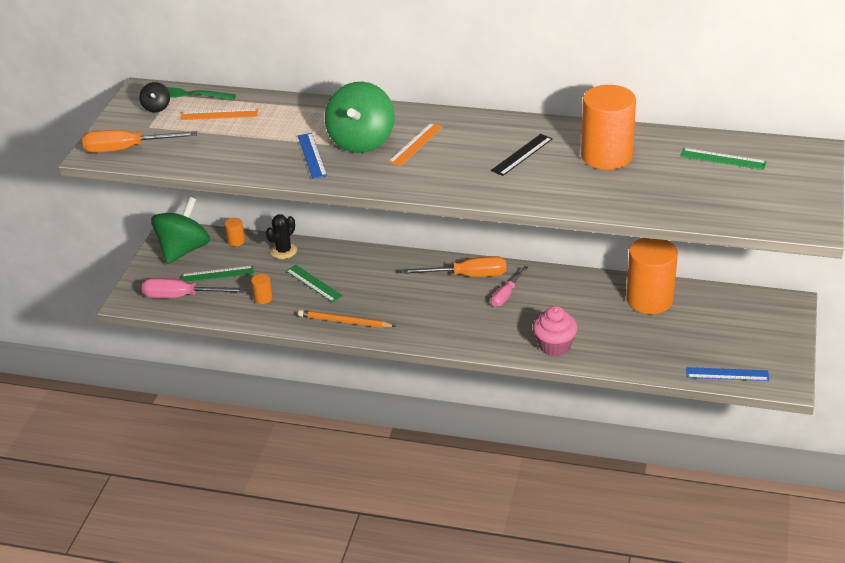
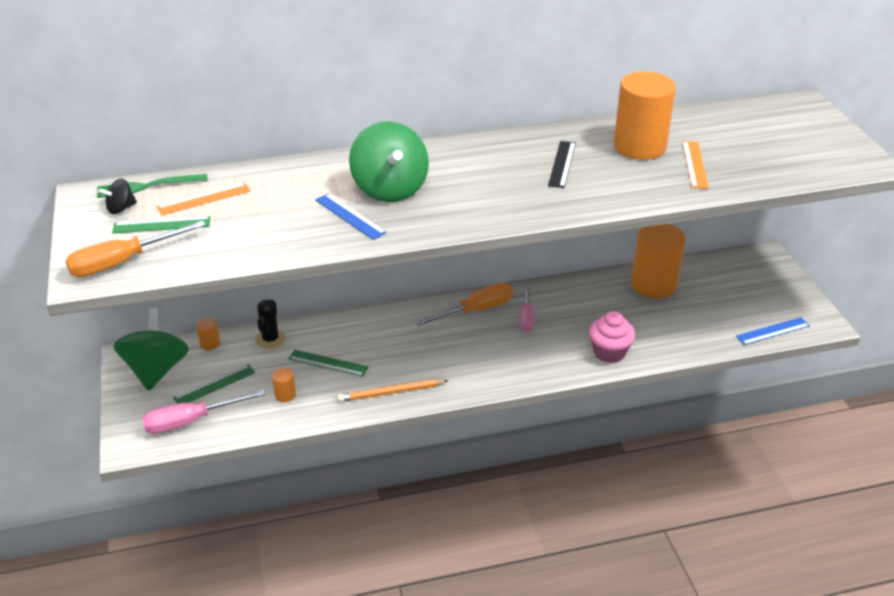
camera: 30 degrees left, 0 degrees up
black spinning top [140,82,170,112] -> black spinning top turned 90 degrees clockwise [98,179,137,214]
orange ruler [388,123,443,166] -> orange ruler moved to [682,141,709,188]
green ruler [680,148,767,170] -> green ruler moved to [112,216,210,233]

